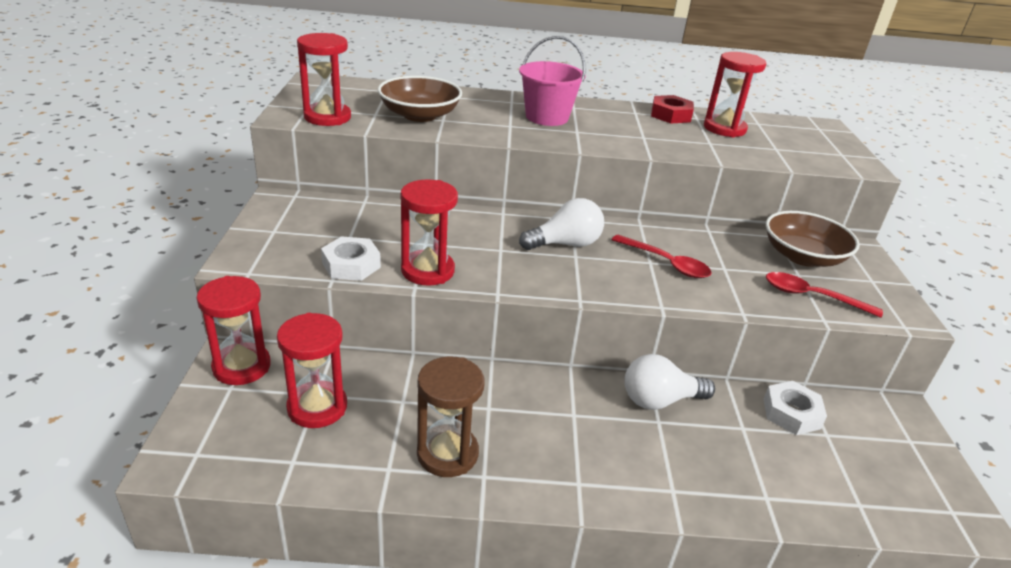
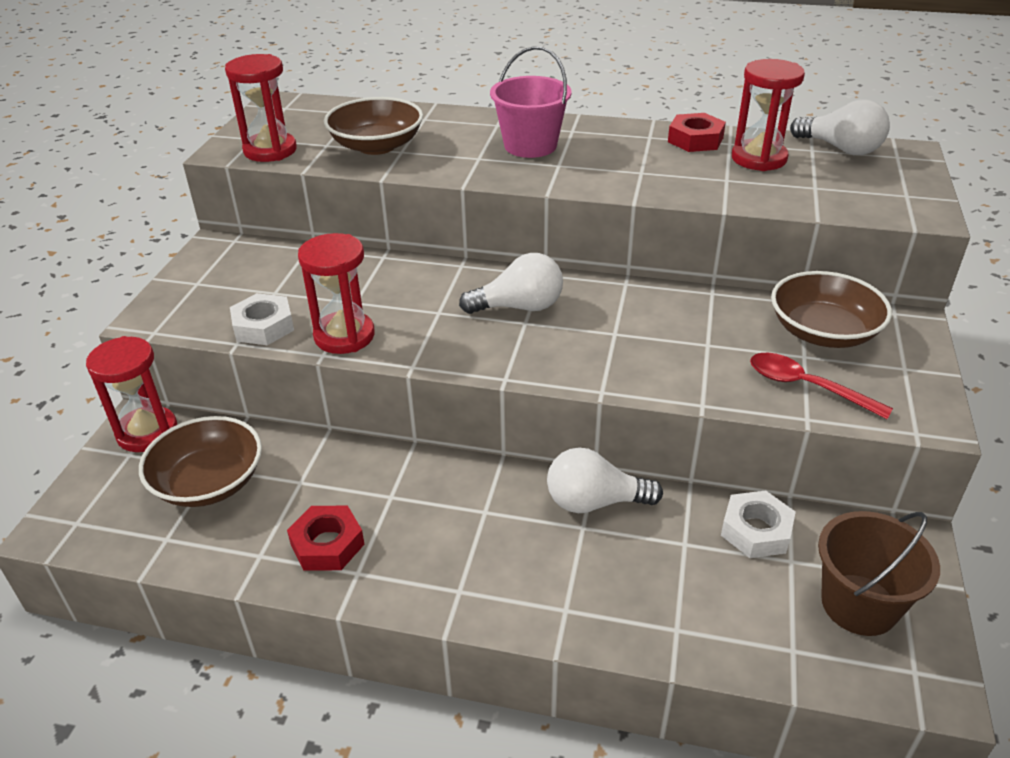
camera: 15 degrees right, 5 degrees up
red hourglass [277,313,347,428] -> brown bowl [139,416,262,507]
brown hourglass [417,356,485,477] -> red nut [287,506,365,571]
red spoon [612,235,711,278] -> none
none -> white light bulb [790,99,890,155]
none -> brown bucket [818,511,940,636]

